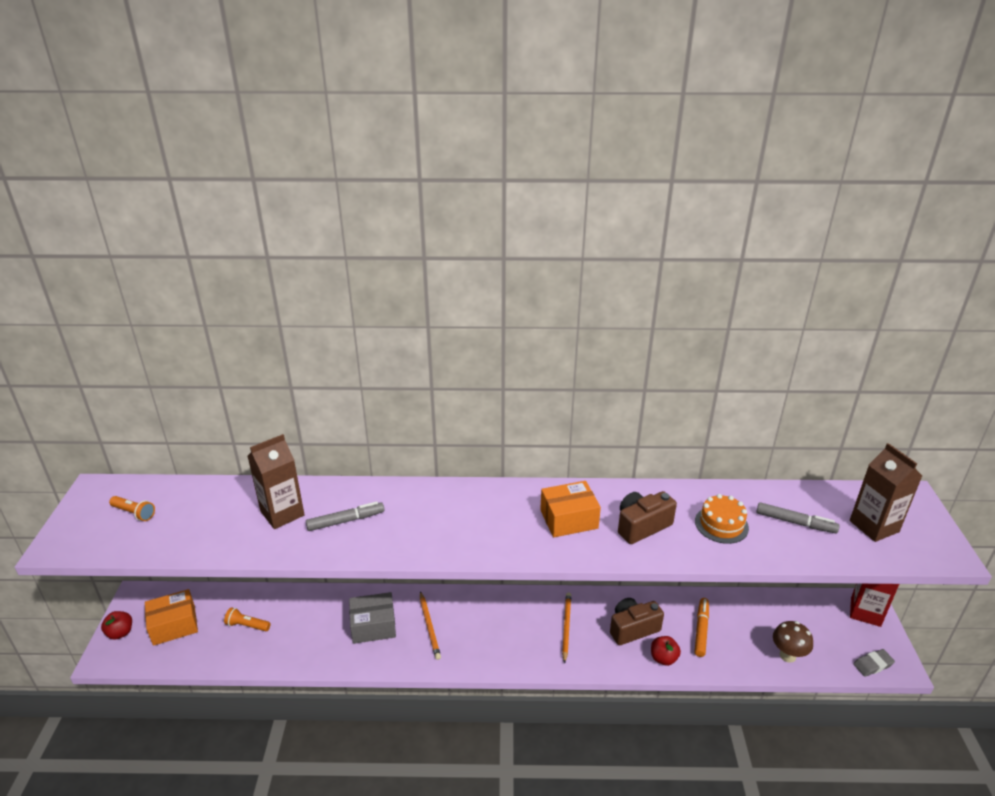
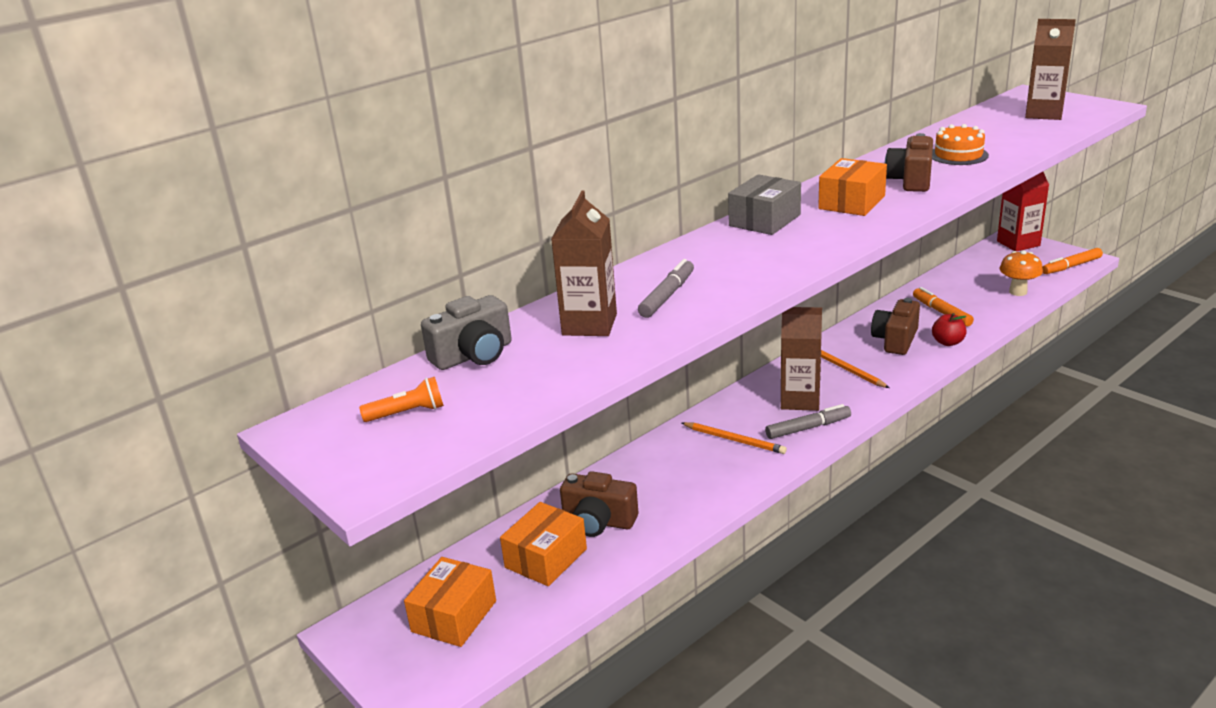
camera: 40 degrees left, 5 degrees down
red apple [101,611,132,640] -> none
orange flashlight [224,607,271,631] -> orange box [500,502,587,586]
grey box [349,592,396,644] -> grey box moved to [728,174,801,235]
grey marker [756,502,840,533] -> grey marker moved to [765,404,851,439]
brown mushroom [773,621,813,663] -> orange mushroom [1000,250,1043,296]
grey eraser [853,649,895,677] -> orange marker [1042,248,1103,274]
none -> grey camera [421,295,512,370]
none -> brown camera [560,471,638,537]
none -> brown carton [781,307,822,411]

